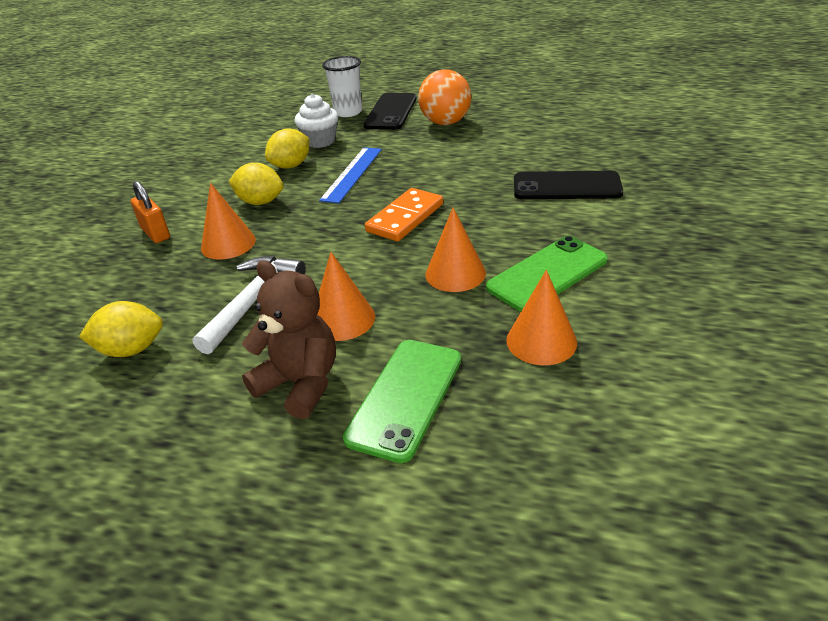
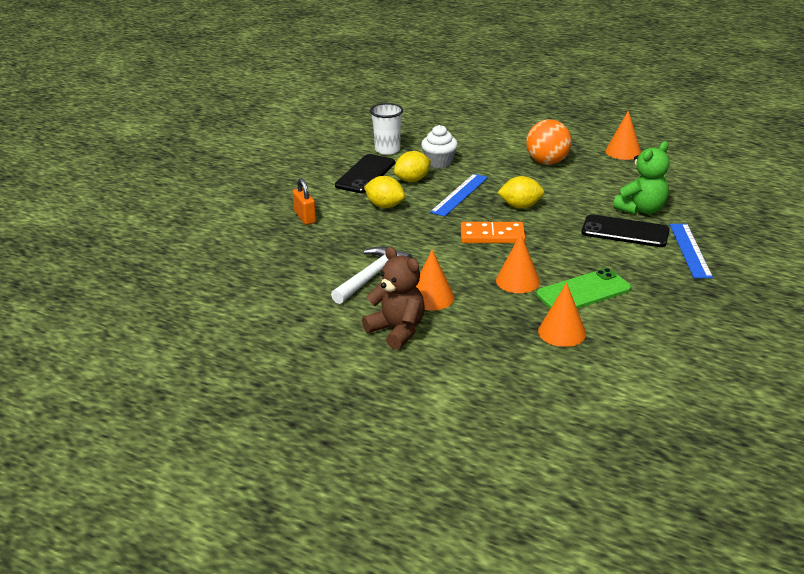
camera: 10 degrees right, 5 degrees down
yellow lemon [79,301,163,357] -> yellow lemon moved to [497,176,544,209]
orange cone [201,183,256,260] -> orange cone moved to [606,111,641,160]
white cup [322,56,362,117] -> white cup moved to [370,103,403,155]
green phone [343,340,461,463] -> none
black phone [363,93,417,130] -> black phone moved to [335,154,395,193]
orange domino [365,188,443,241] -> orange domino turned 45 degrees clockwise [461,222,525,243]
none -> green teddy bear [613,141,669,215]
none -> blue ruler [670,224,713,278]

